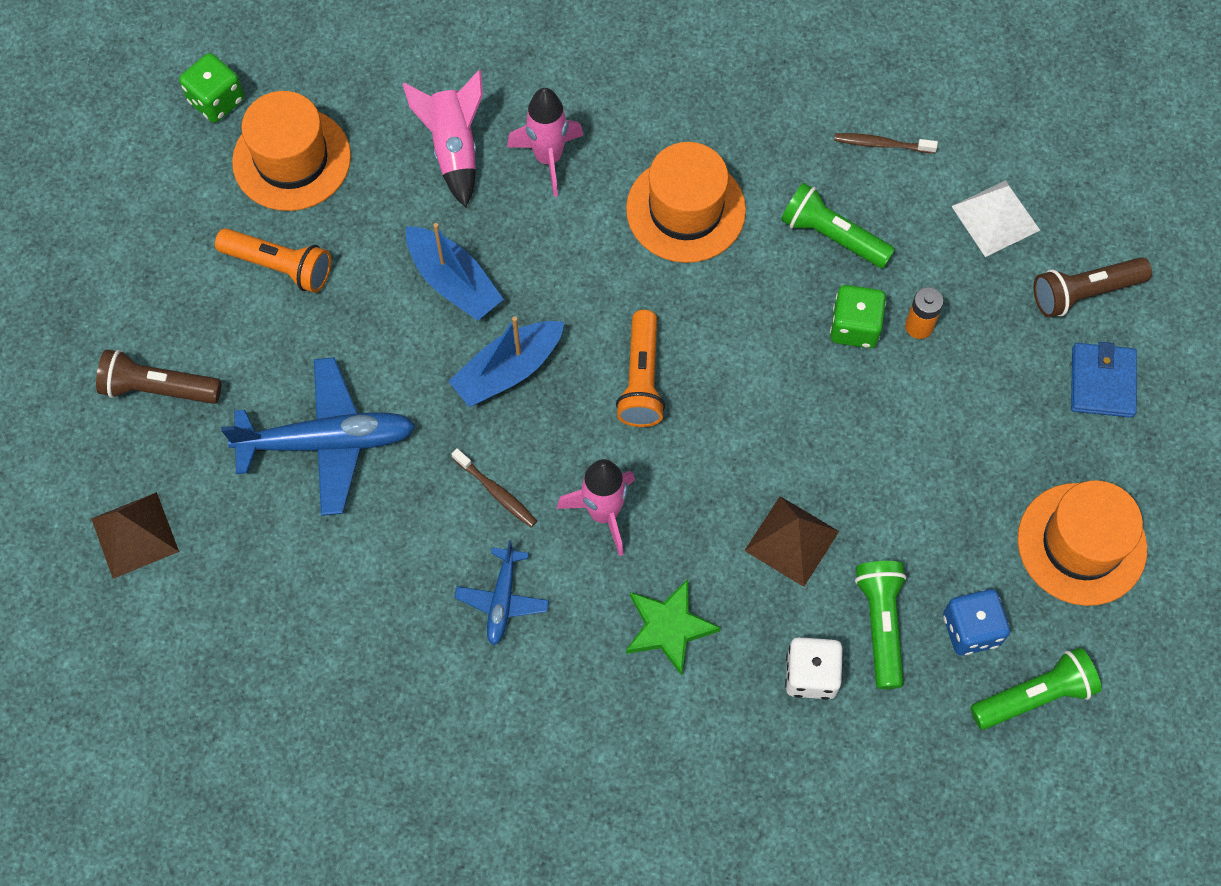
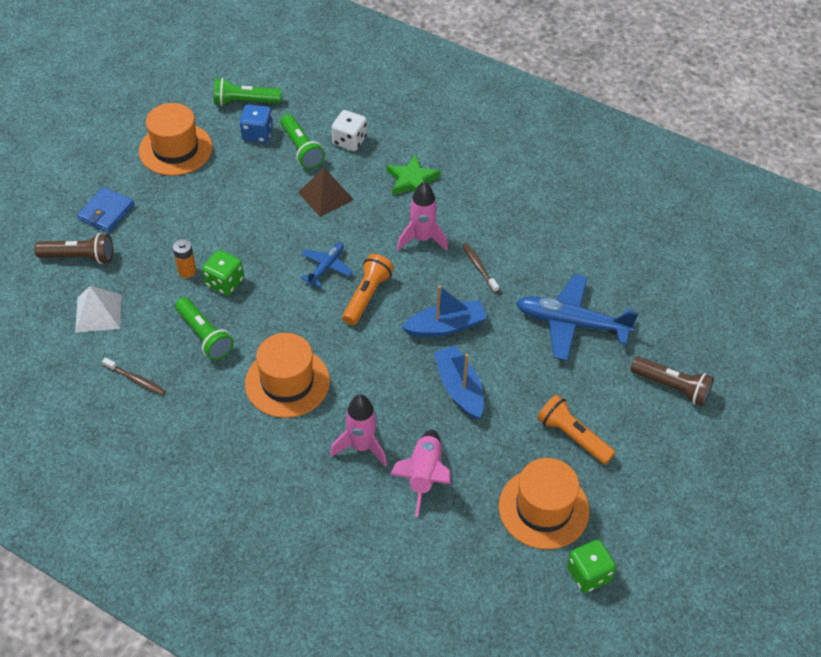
camera: 160 degrees left, 15 degrees down
brown pyramid [91,492,179,579] -> none
blue plane [454,540,549,645] -> blue plane moved to [301,242,353,287]
green flashlight [855,561,906,689] -> green flashlight turned 45 degrees counterclockwise [280,114,325,169]

